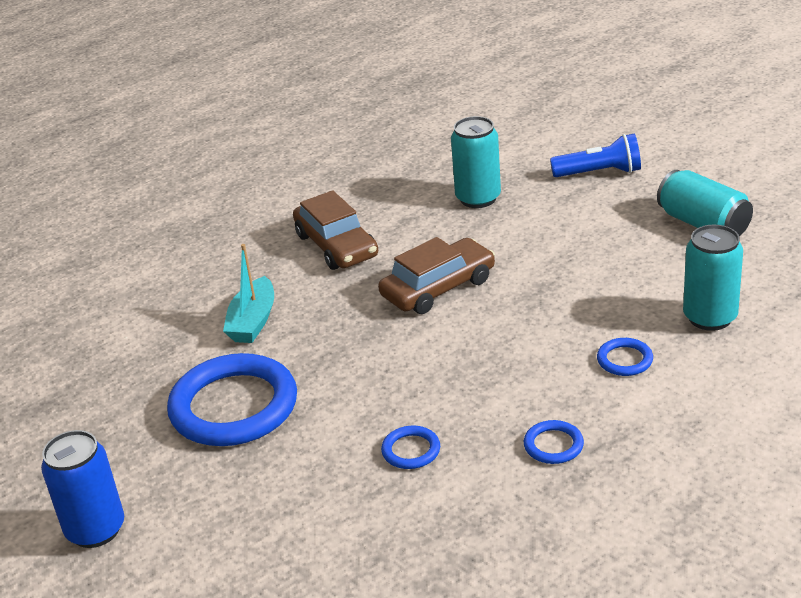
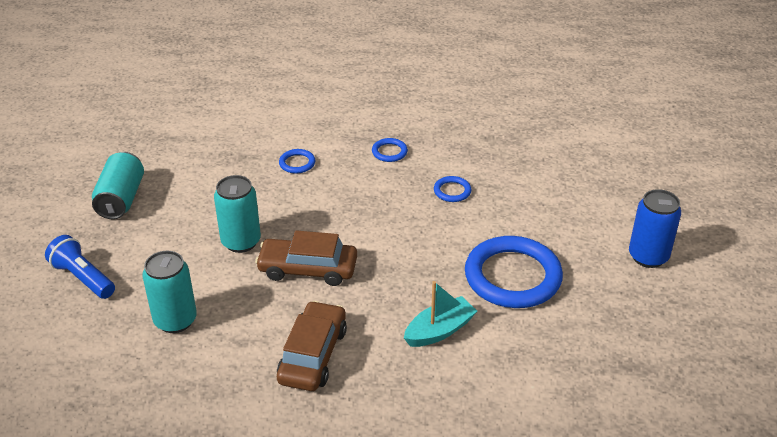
camera: 140 degrees left, 5 degrees up
turquoise can [683,225,743,331] -> turquoise can moved to [214,175,261,253]

